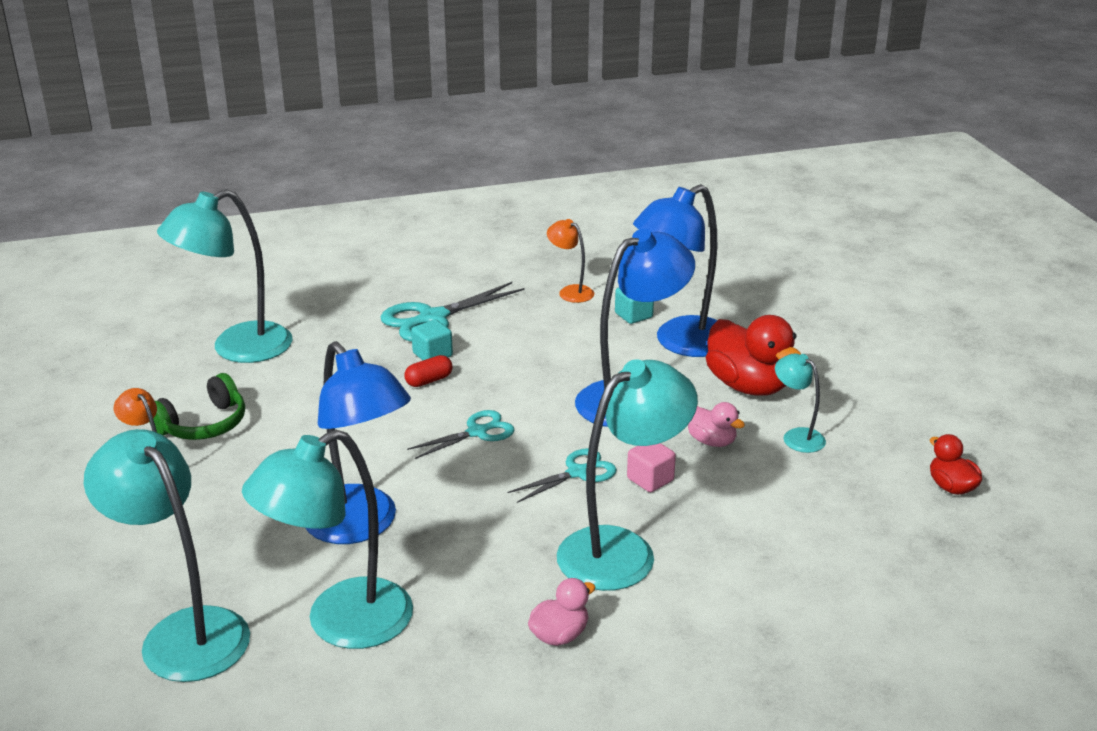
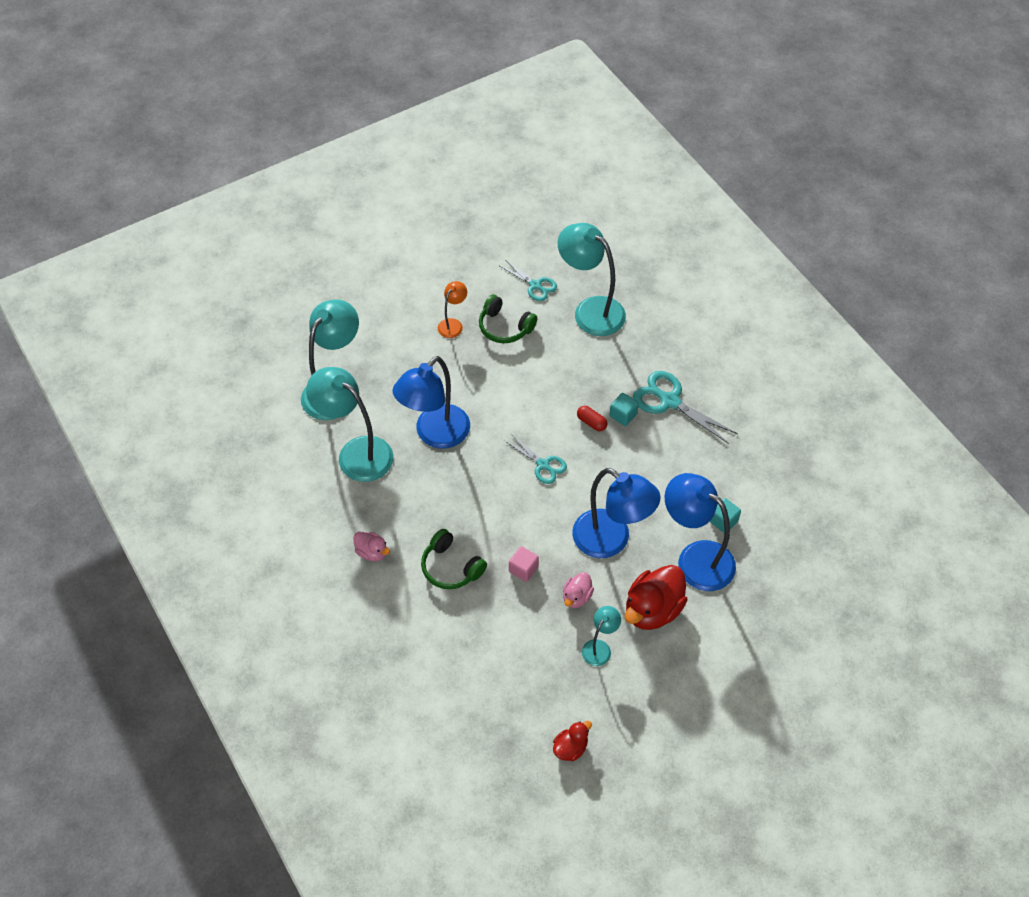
camera: 75 degrees right, 25 degrees up
turquoise scissors [508,448,617,503] -> turquoise scissors moved to [500,260,557,301]
orange lamp [547,219,594,303] -> none
turquoise lamp [557,359,698,591] -> green headphones [421,529,487,589]

